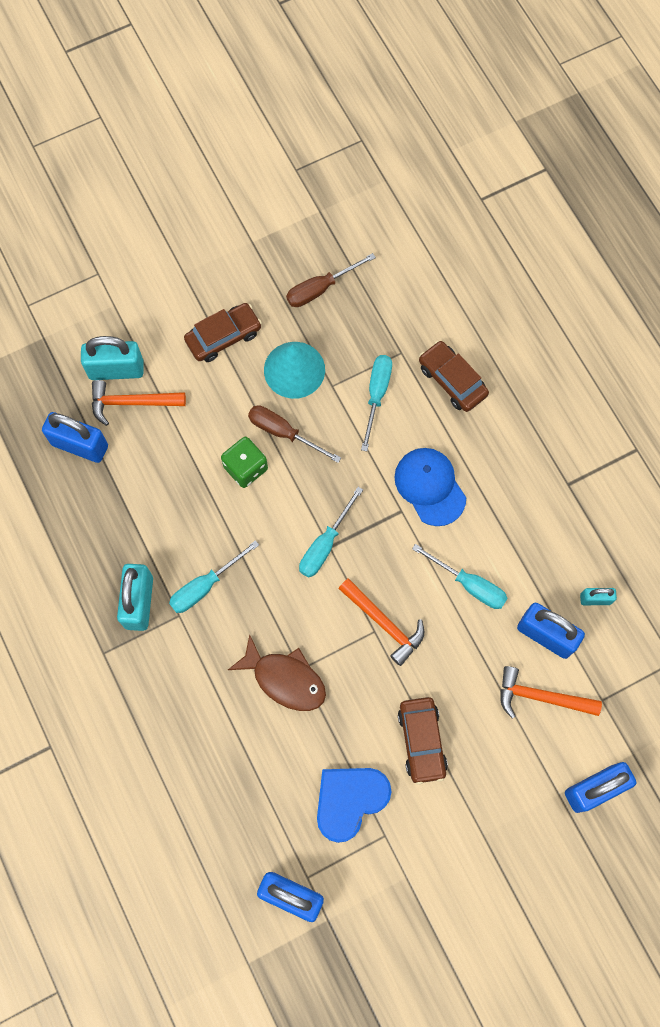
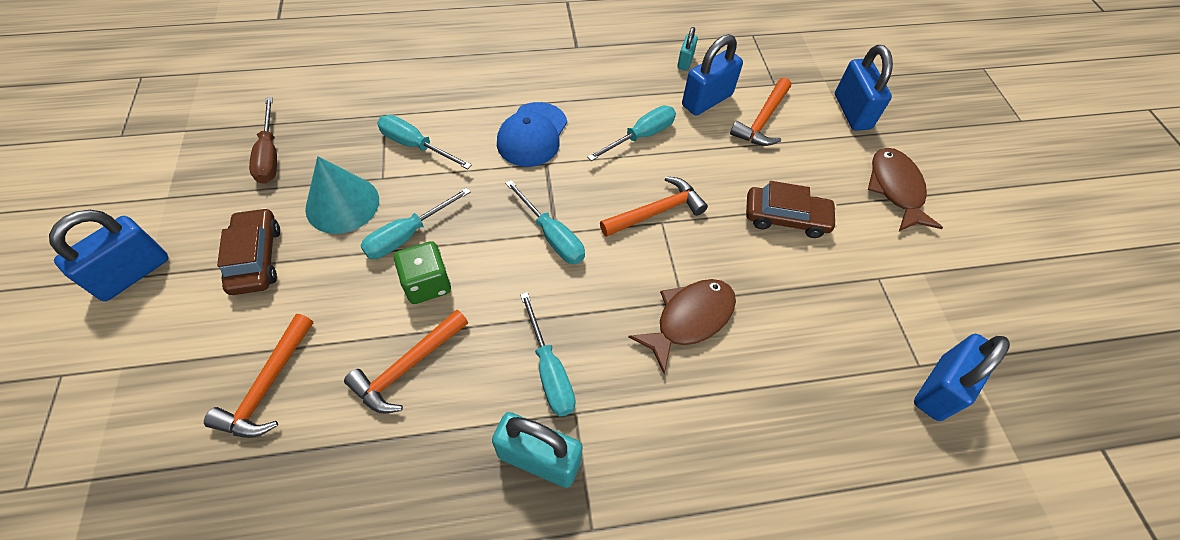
camera: 75 degrees left, 15 degrees down
blue padlock [42,412,108,463] -> blue padlock moved to [49,210,169,301]
turquoise padlock [81,336,144,380] -> none
brown screwdriver [248,405,341,463] -> turquoise screwdriver [360,187,471,259]
blue heart [317,768,392,843] -> none
blue cap [394,448,466,526] -> blue cap turned 60 degrees counterclockwise [497,102,567,167]
brown car [419,341,489,412] -> none
none -> orange hammer [344,310,468,414]
none -> brown fish [868,148,943,231]

